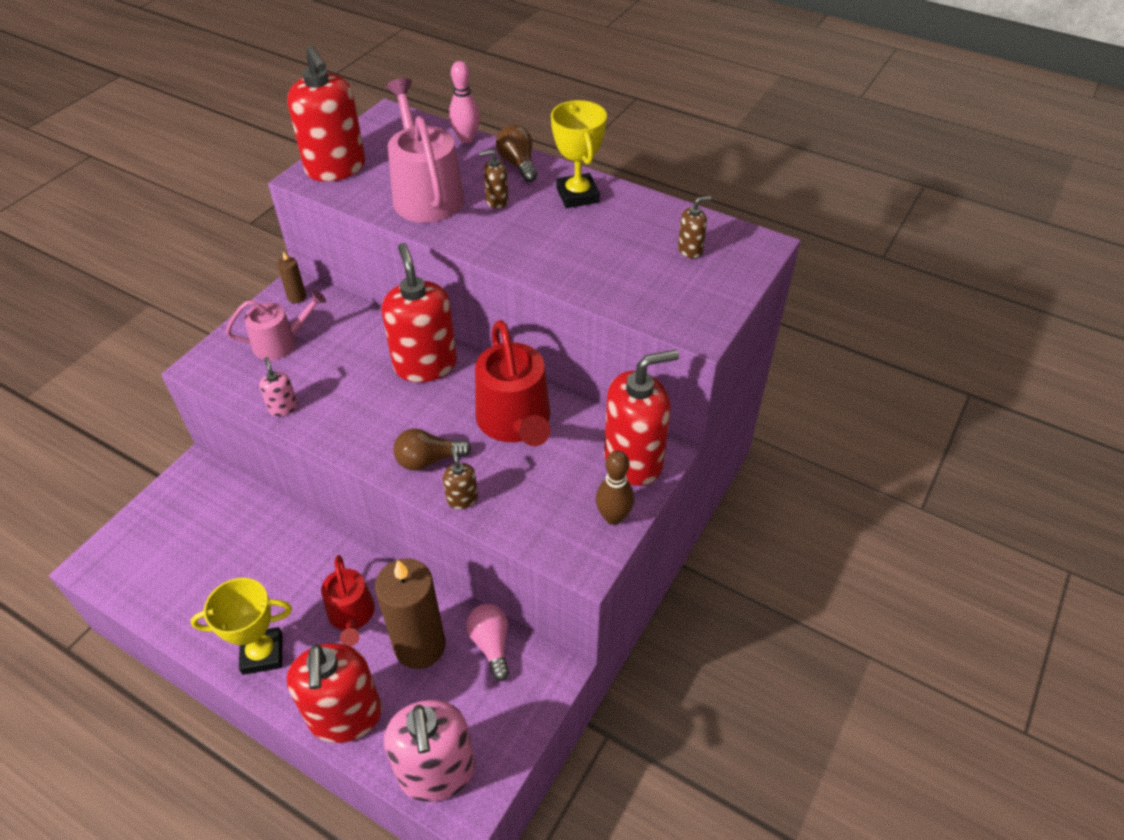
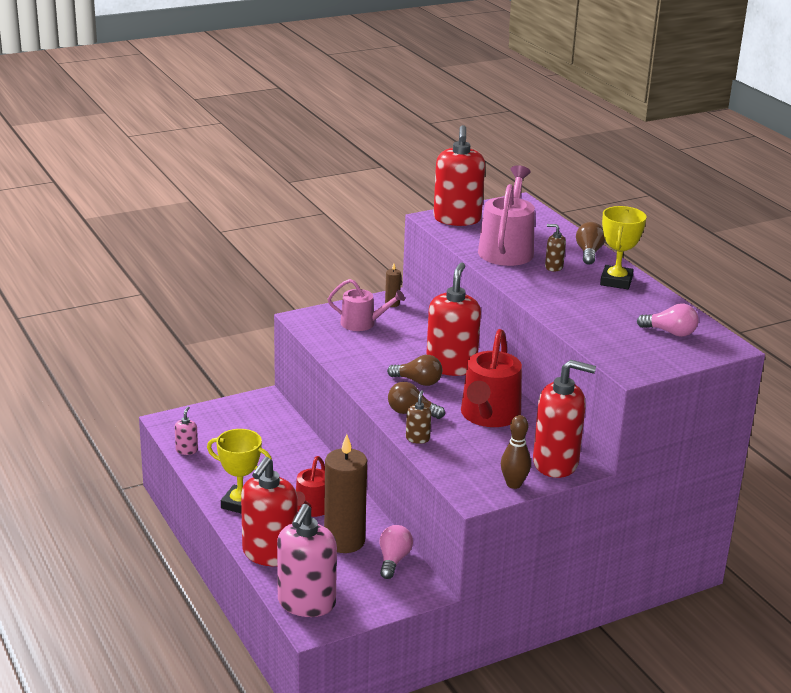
camera: 30 degrees right, 20 degrees down
pink soap dispenser [259,357,298,417] -> pink soap dispenser moved to [175,406,198,455]
pink bowling pin [449,61,480,143] -> none
brown soap dispenser [678,196,711,258] -> pink light bulb [637,304,699,337]
none -> brown light bulb [387,355,442,386]

